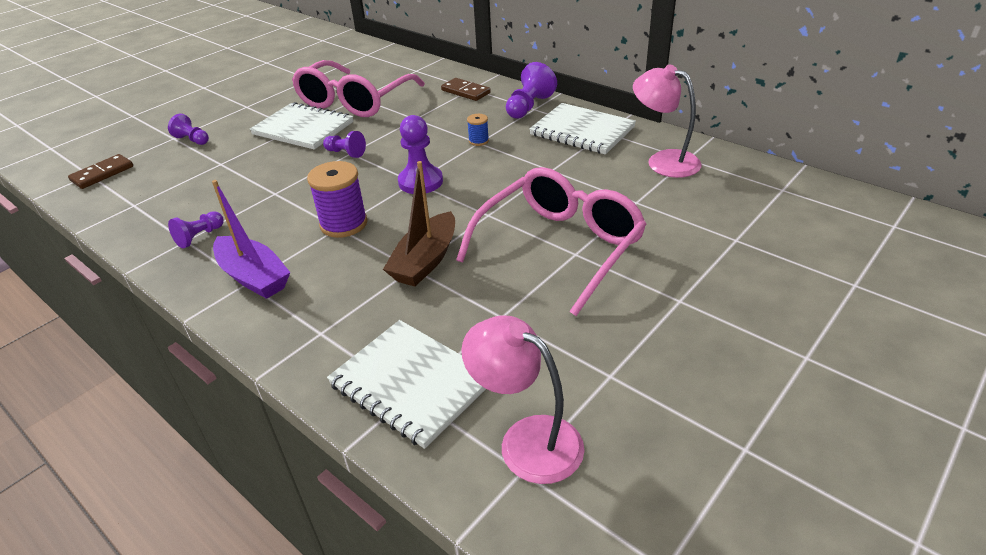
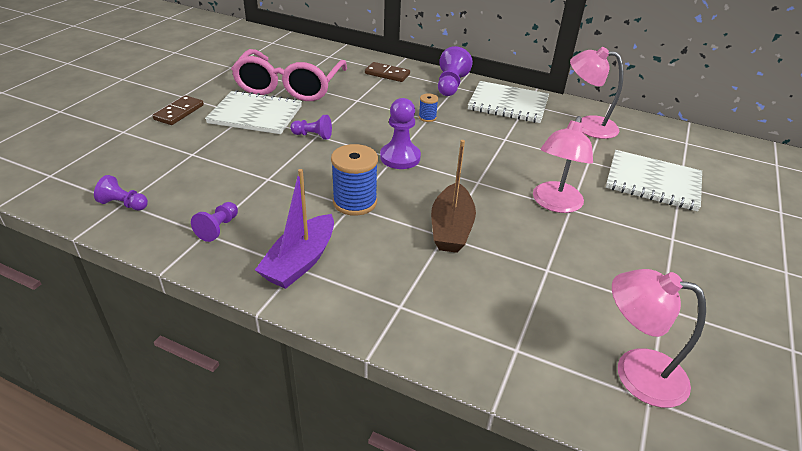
camera: 20 degrees left, 0 degrees up
brown domino [68,154,133,189] -> brown domino moved to [152,95,204,125]
purple pawn [168,114,209,145] -> purple pawn moved to [94,175,148,211]
purple boat [212,180,291,299] -> purple boat turned 90 degrees clockwise [255,169,334,289]
purple spool [307,161,367,238] -> blue spool [331,144,378,216]
white notebook [327,320,486,449] -> white notebook moved to [606,150,702,211]
pink glasses [456,167,647,316] -> pink lamp [533,116,593,213]

